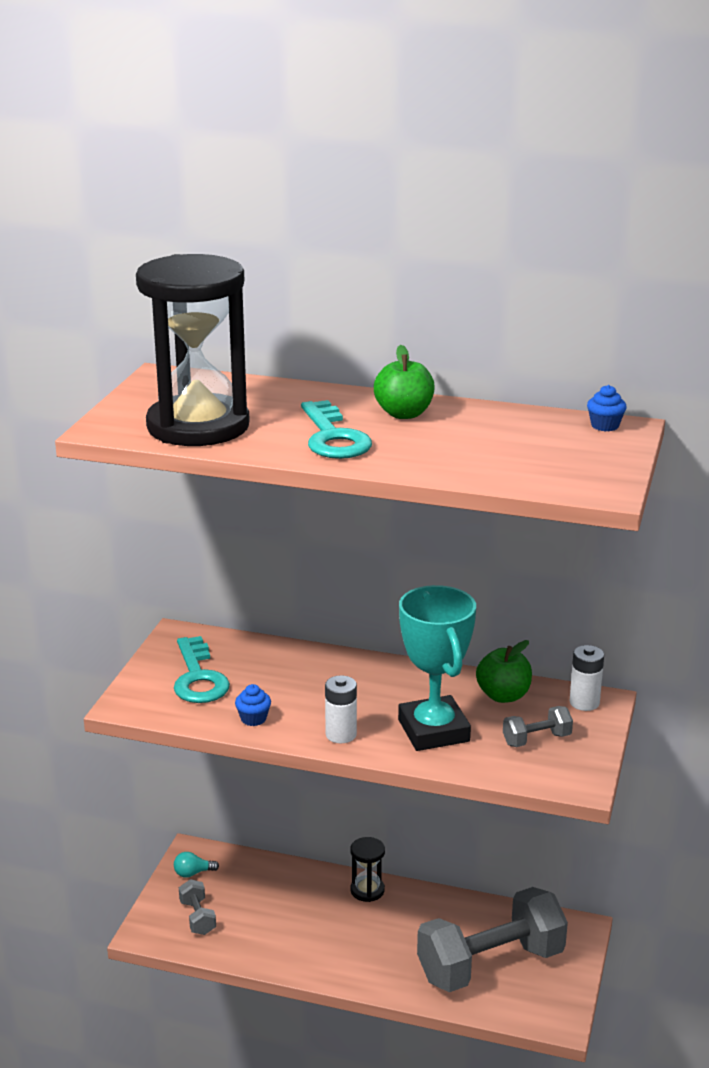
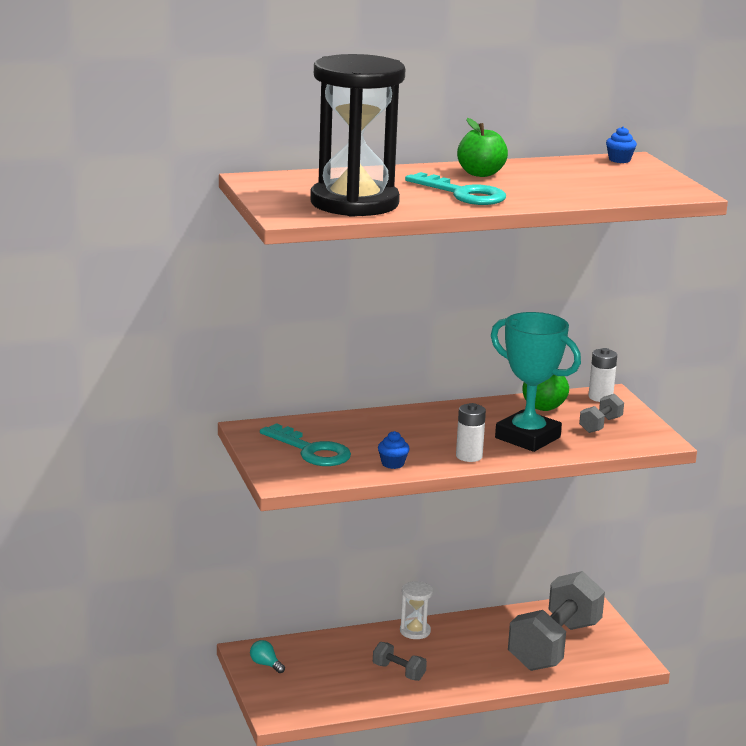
camera: 35 degrees left, 5 degrees down
turquoise light bulb [174,852,219,878] -> turquoise light bulb turned 90 degrees clockwise [250,640,285,673]
grey dumbbell [179,879,216,935] -> grey dumbbell moved to [373,642,427,681]
black hourglass [350,837,385,902] -> white hourglass [400,581,433,639]

